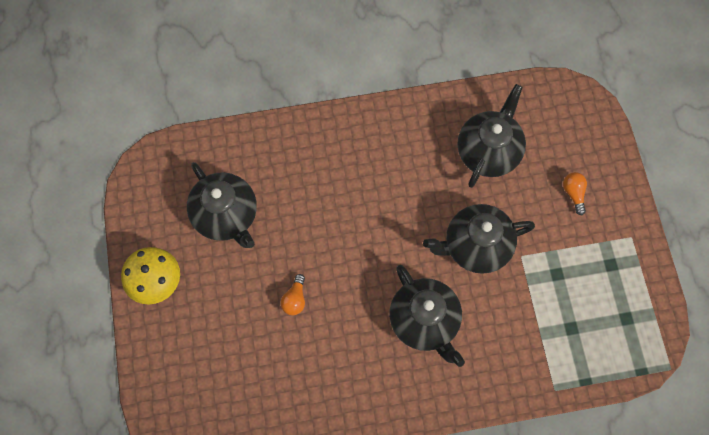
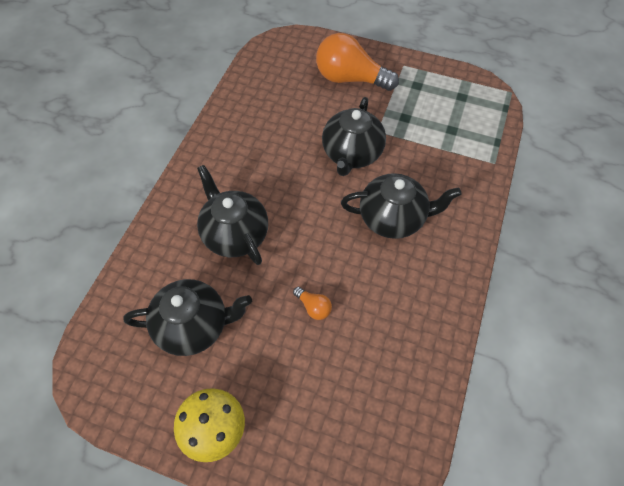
camera: 60 degrees left, 10 degrees down
black teapot [457,84,526,188] -> black teapot moved to [197,165,268,265]
orange light bulb [563,172,587,215] -> orange light bulb [316,33,399,91], size x2.35

